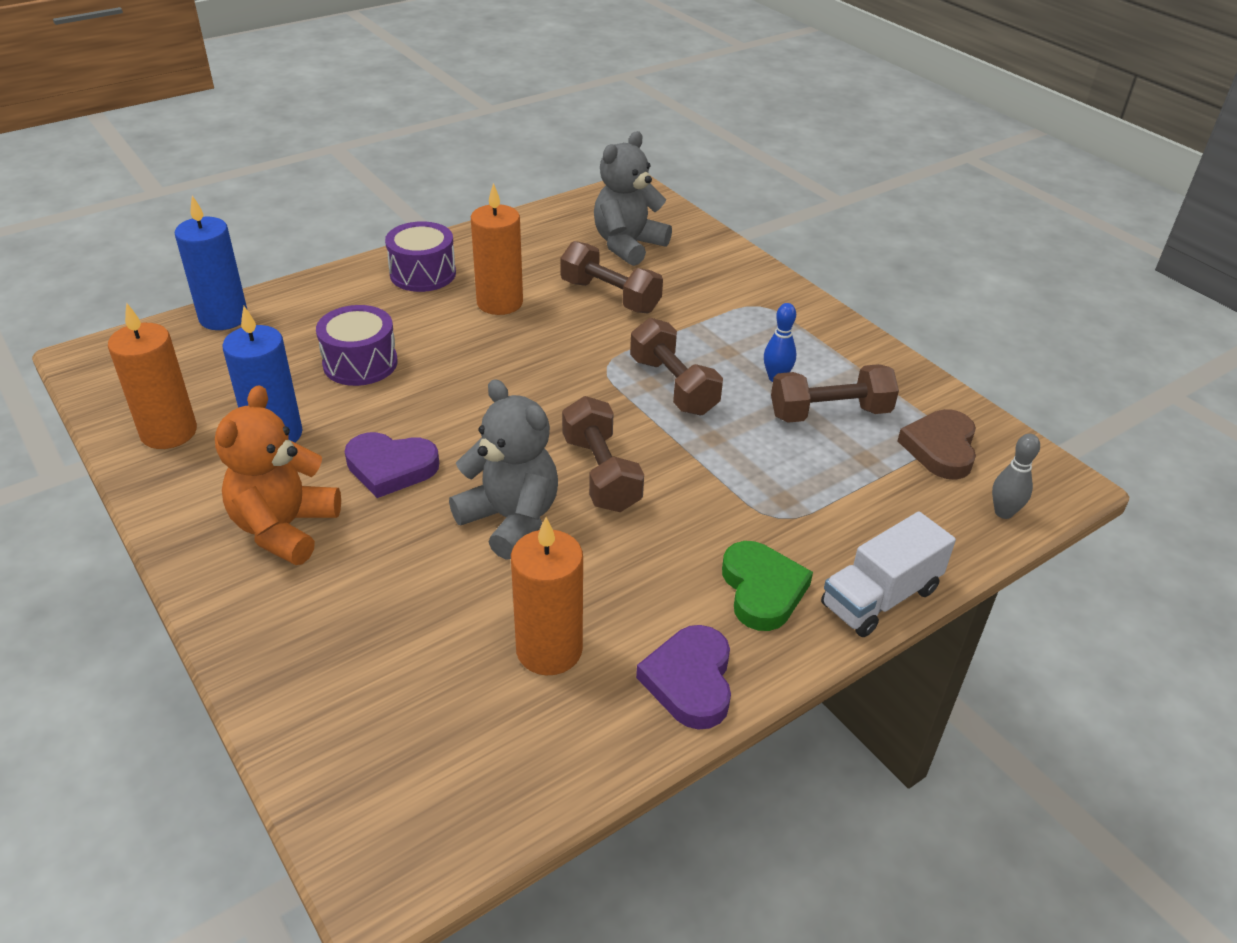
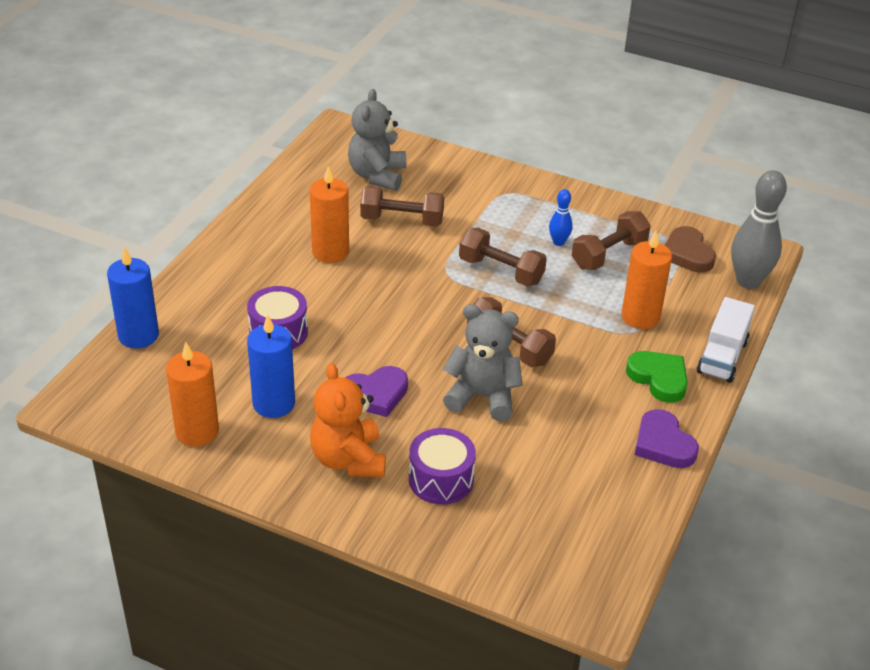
camera: 30 degrees left, 0 degrees up
purple drum [385,221,456,292] -> purple drum moved to [409,428,476,504]
orange candle [511,517,583,675] -> orange candle moved to [621,231,672,329]
grey bowling pin [992,434,1040,519] -> grey bowling pin [731,170,787,289], size x2.01

